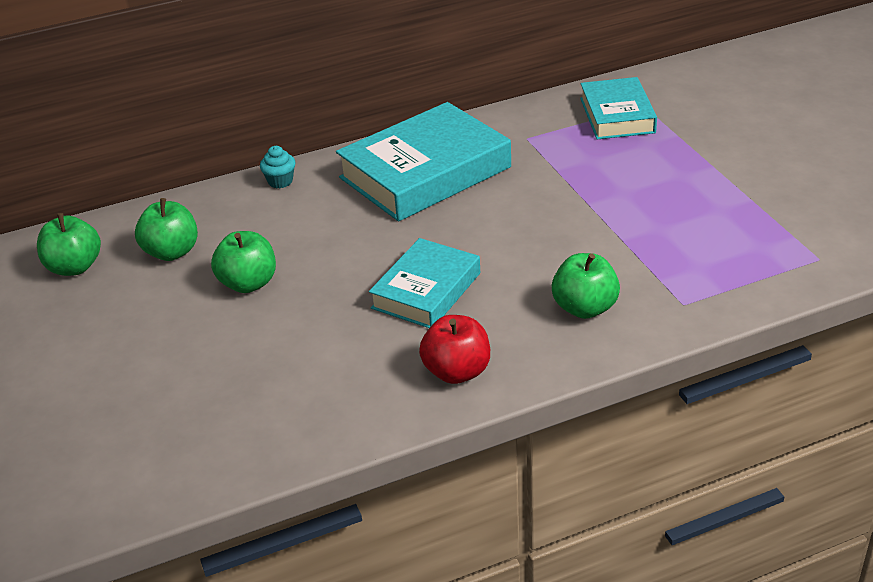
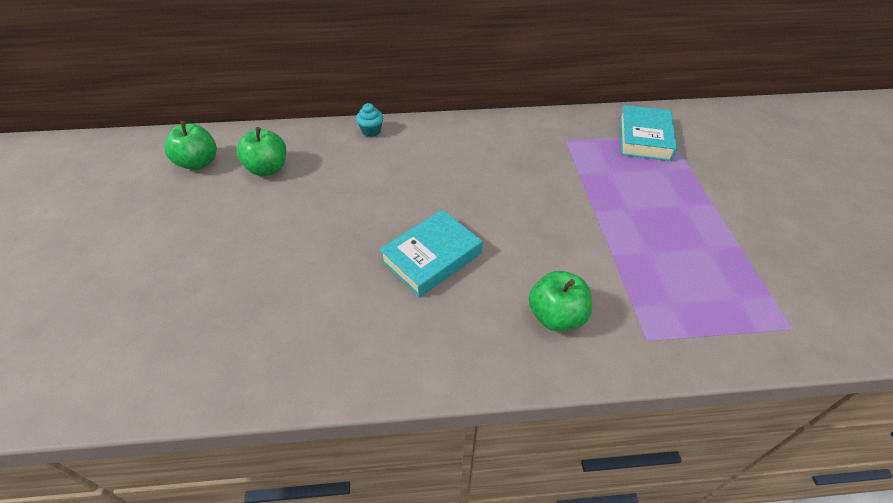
camera: 15 degrees right, 10 degrees up
green apple [211,231,276,293] -> none
turquoise book [336,102,511,222] -> none
red apple [419,315,490,384] -> none

